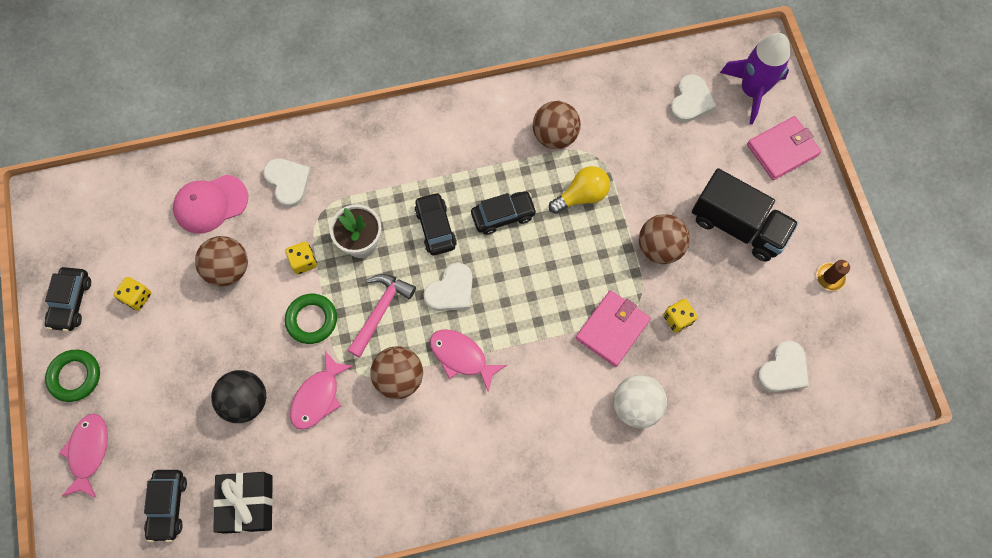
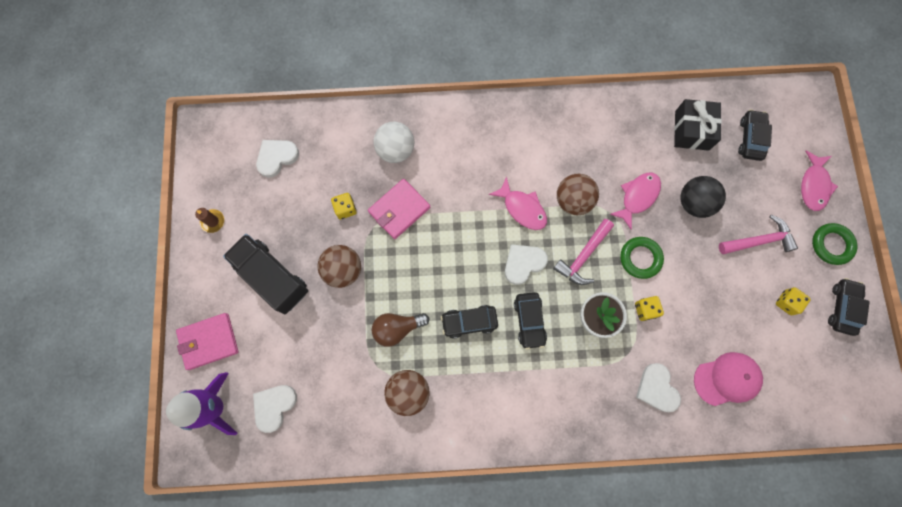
camera: 170 degrees left, 5 degrees up
brown ball [195,236,248,286] -> none
yellow light bulb [549,166,610,214] -> brown light bulb [372,313,429,347]
none -> pink hammer [719,215,798,254]

